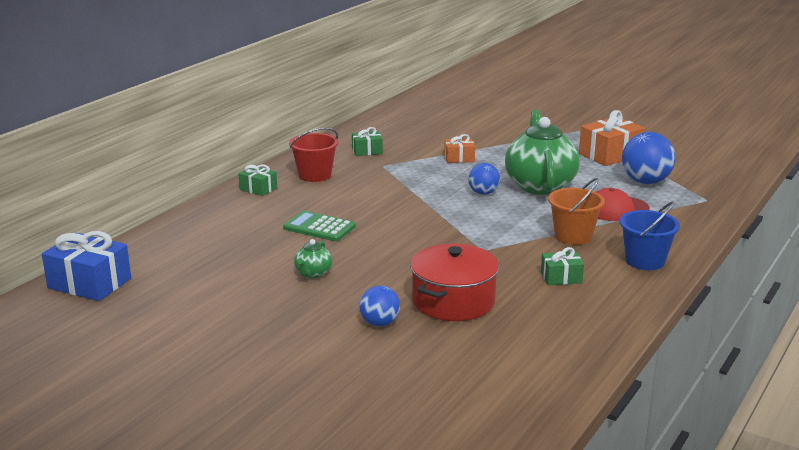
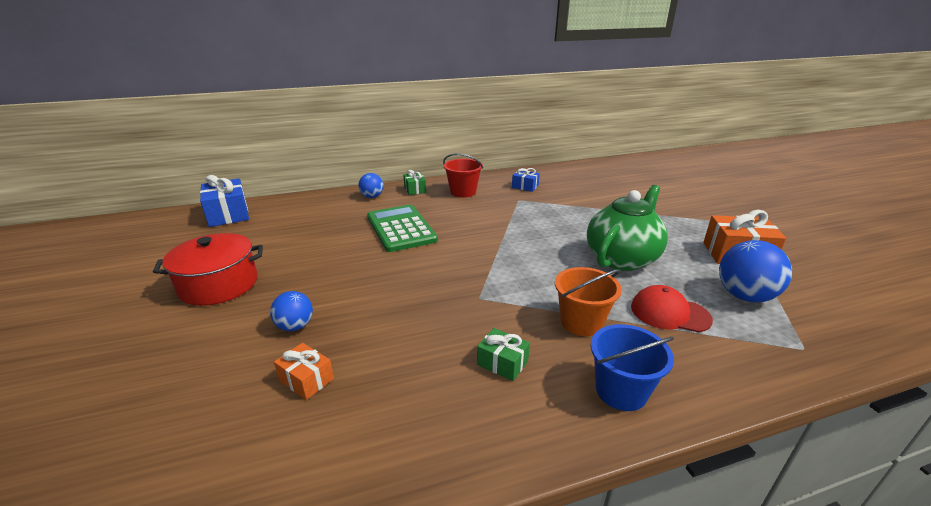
camera: 40 degrees right, 5 degrees up
green calculator [283,211,356,241] -> green calculator [367,205,438,252], size x1.54
green teapot [294,239,332,278] -> none
green gift [352,127,383,156] -> blue gift [512,168,540,192]
red pot [410,244,499,321] -> red pot moved to [153,233,263,306]
orange gift [444,134,475,163] -> orange gift moved to [274,343,334,400]
blue ball [468,163,500,195] -> blue ball moved to [359,173,384,198]

